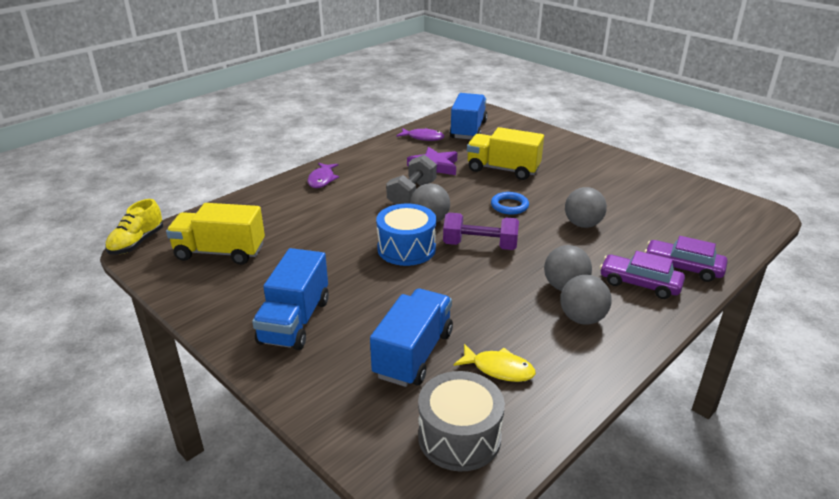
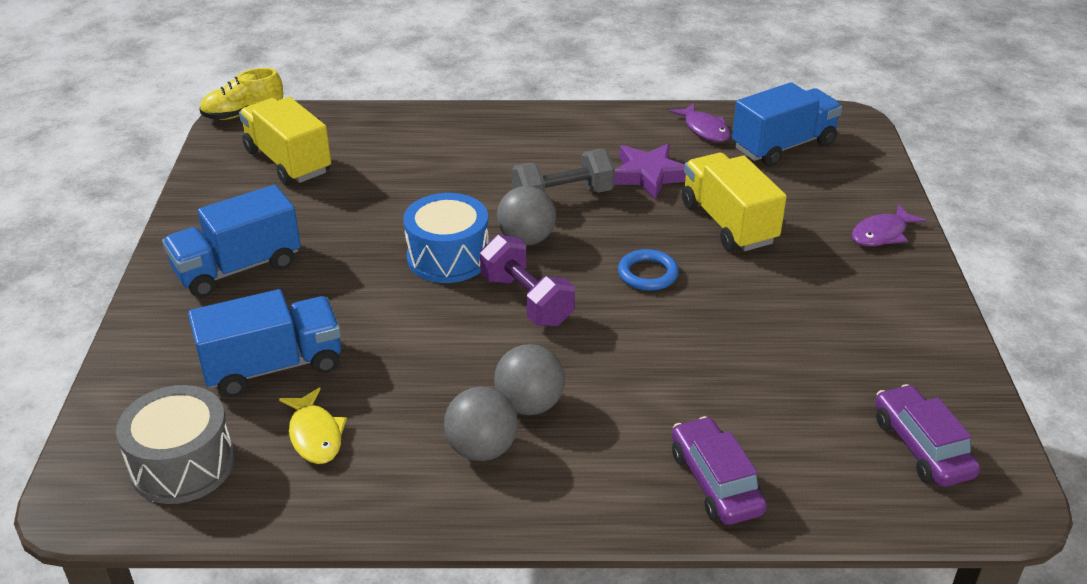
camera: 45 degrees right, 5 degrees up
purple fish [307,163,339,188] -> purple fish moved to [852,204,926,247]
grey ball [565,187,607,228] -> none
purple car [600,251,685,299] -> purple car moved to [875,384,980,487]

